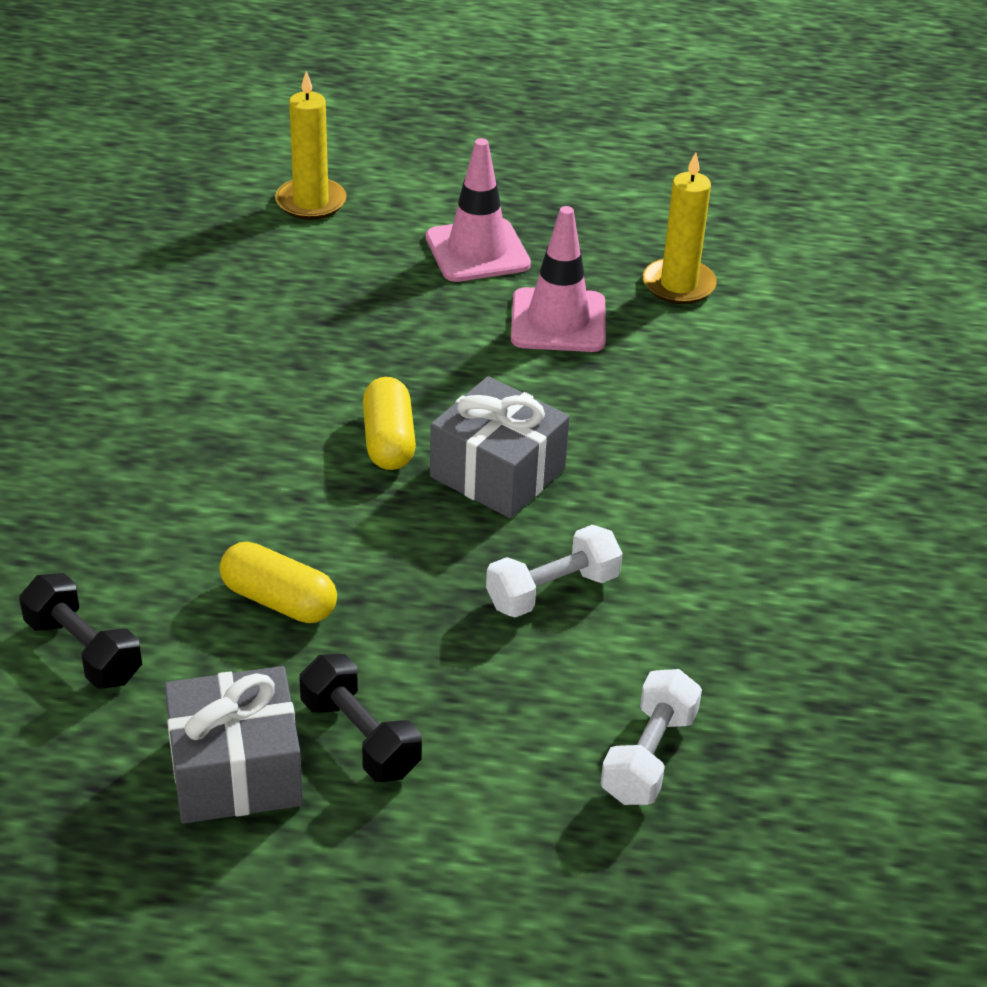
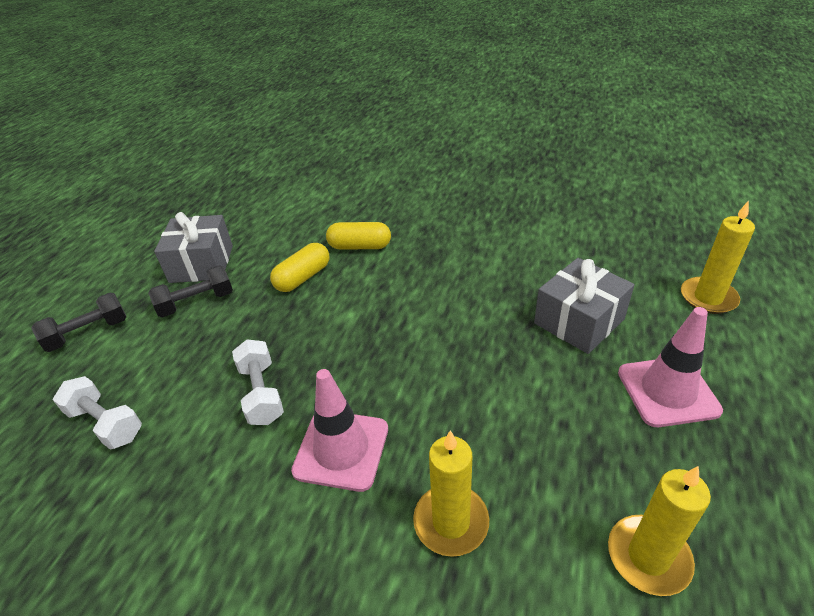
camera: 105 degrees right, 0 degrees up
black dumbbell [19,573,142,689] -> black dumbbell moved to [31,293,126,352]
yellow capsule [363,377,416,470] -> yellow capsule moved to [326,222,391,249]
grey gift [430,376,570,519] -> grey gift moved to [534,258,635,354]
pink traffic cone [511,206,606,352] -> pink traffic cone moved to [291,369,388,492]
none -> yellow candle [413,430,489,557]

